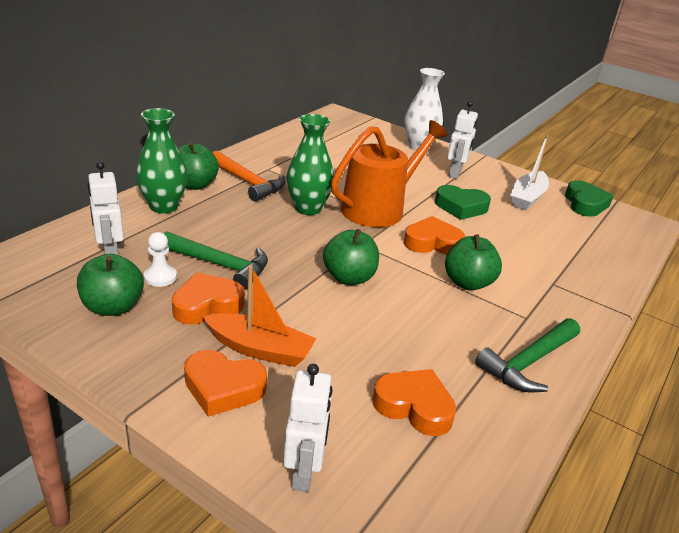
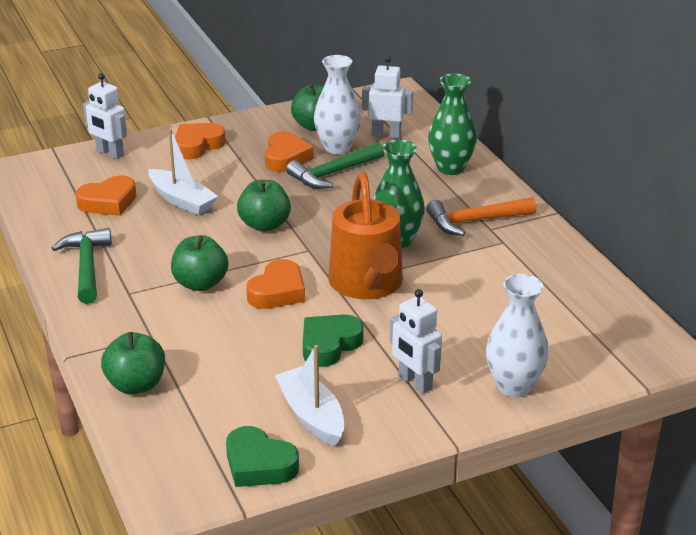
camera: 125 degrees right, 0 degrees up
white pawn [144,232,177,287] -> white vase [314,55,361,154]
green apple [178,142,219,190] -> green apple moved to [101,332,165,394]
orange boat [203,265,316,367] -> none
none -> white boat [148,129,218,215]

